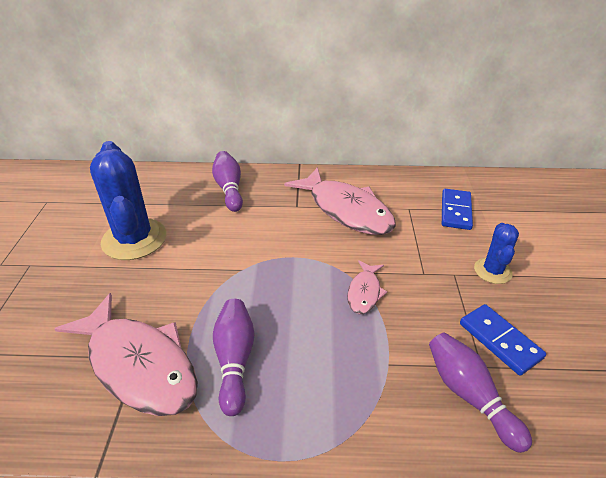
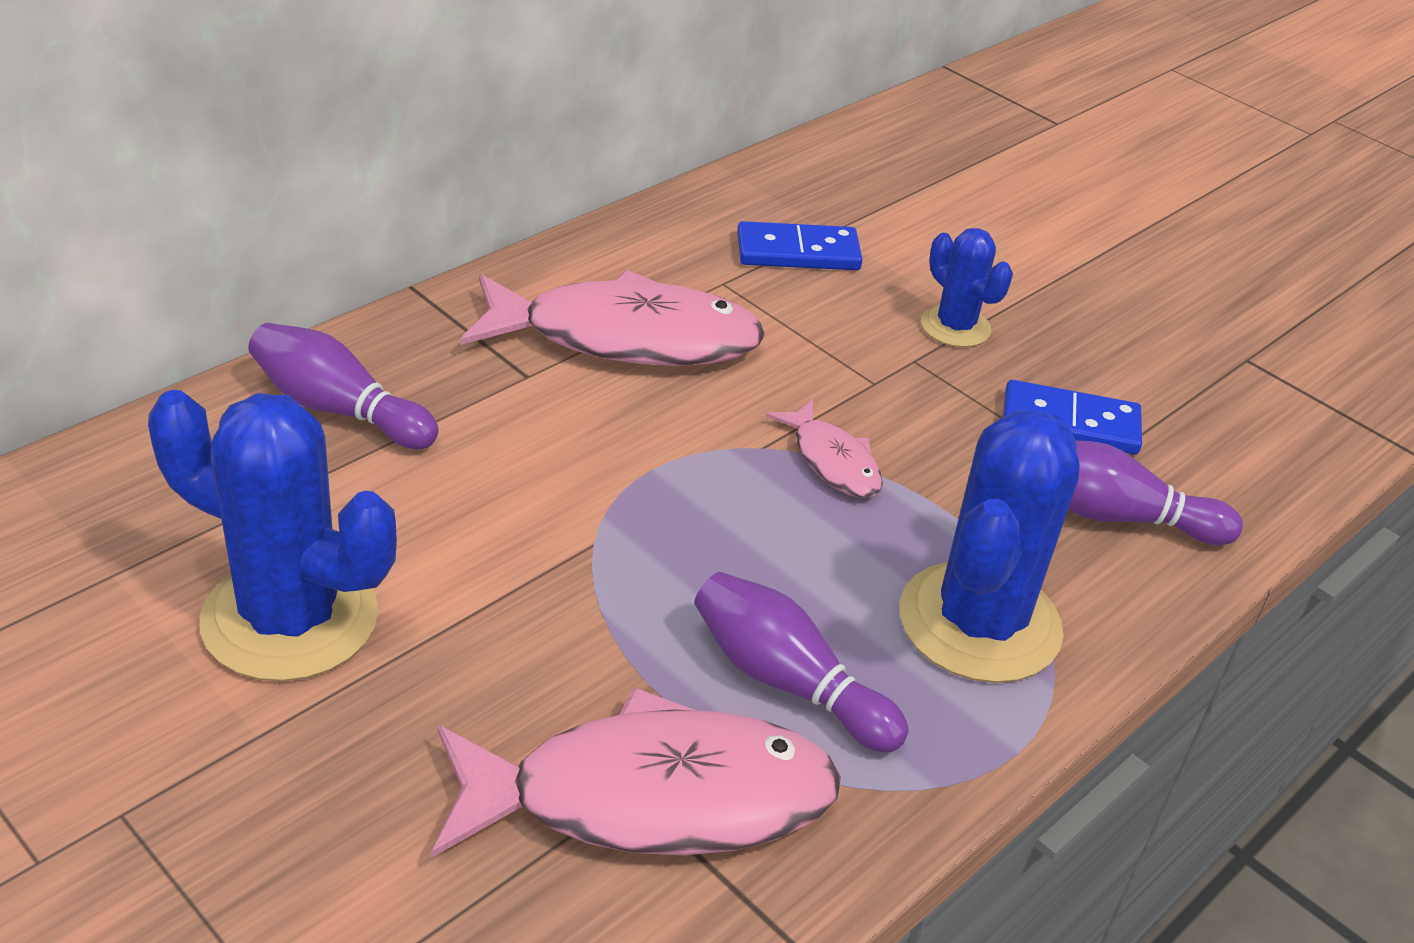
camera: 50 degrees left, 0 degrees up
blue domino [442,189,473,230] -> blue domino turned 60 degrees counterclockwise [737,221,862,270]
none -> blue cactus [900,410,1080,683]

